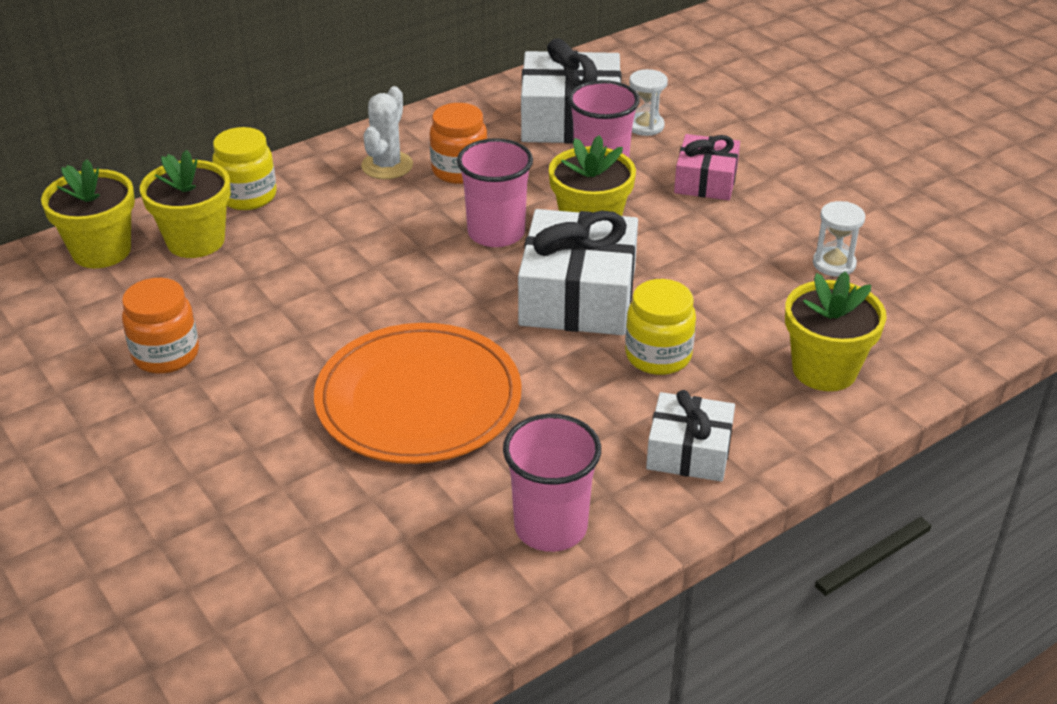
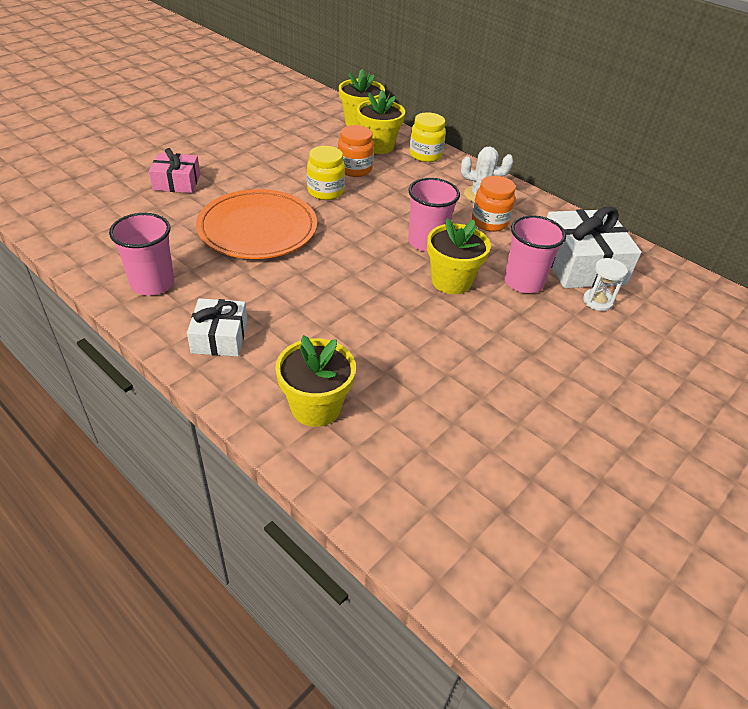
camera: 75 degrees right, 5 degrees up
orange jar [122,278,199,374] -> orange jar moved to [338,125,374,177]
white gift [518,209,638,335] -> none
yellow jar [625,279,696,375] -> yellow jar moved to [307,146,345,200]
pink gift [674,134,740,200] -> pink gift moved to [149,148,200,193]
white hourglass [813,201,865,277] -> none

